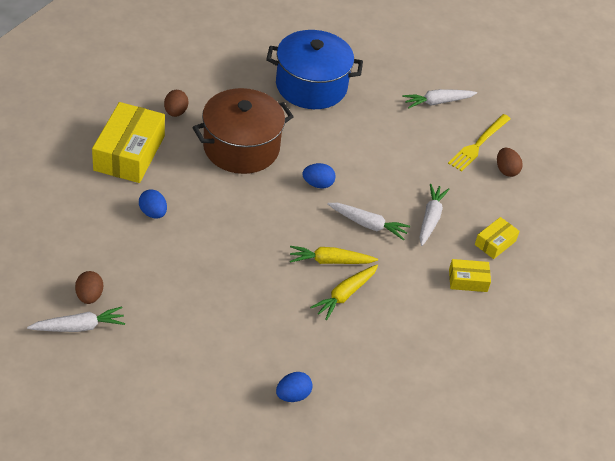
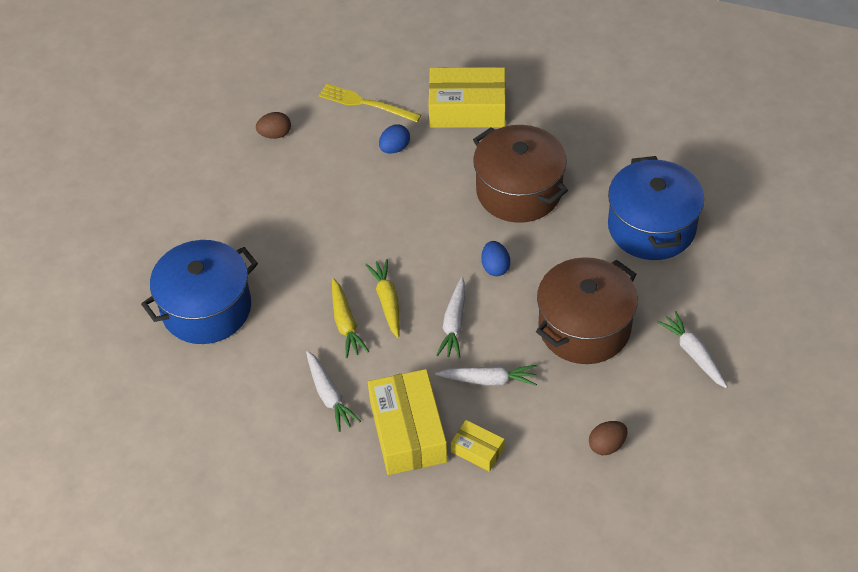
camera: 85 degrees right, 5 degrees up
white carrot [27,307,125,332] -> white carrot moved to [306,351,361,432]
brown egg [164,90,188,117] -> none
blue egg [276,372,313,402] -> blue pot [141,240,258,344]
yellow carrot [310,265,378,320] -> yellow carrot turned 135 degrees counterclockwise [332,278,369,358]
yellow fork [448,114,511,172] -> yellow fork moved to [319,83,421,122]
yellow box [449,259,491,292] -> yellow box [368,369,448,475], size x2.00
none -> brown pot [536,257,638,364]

